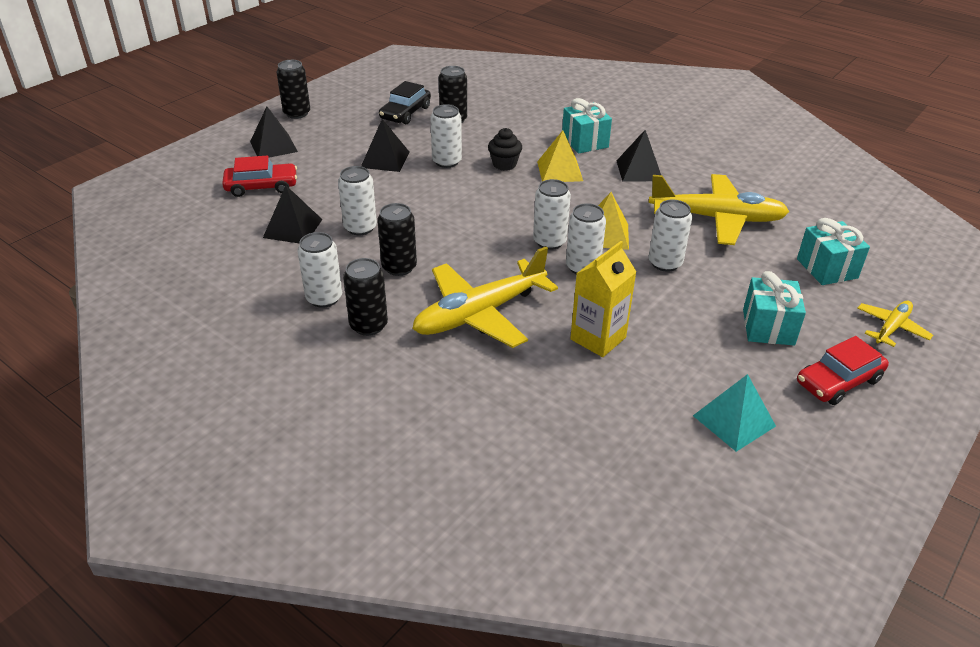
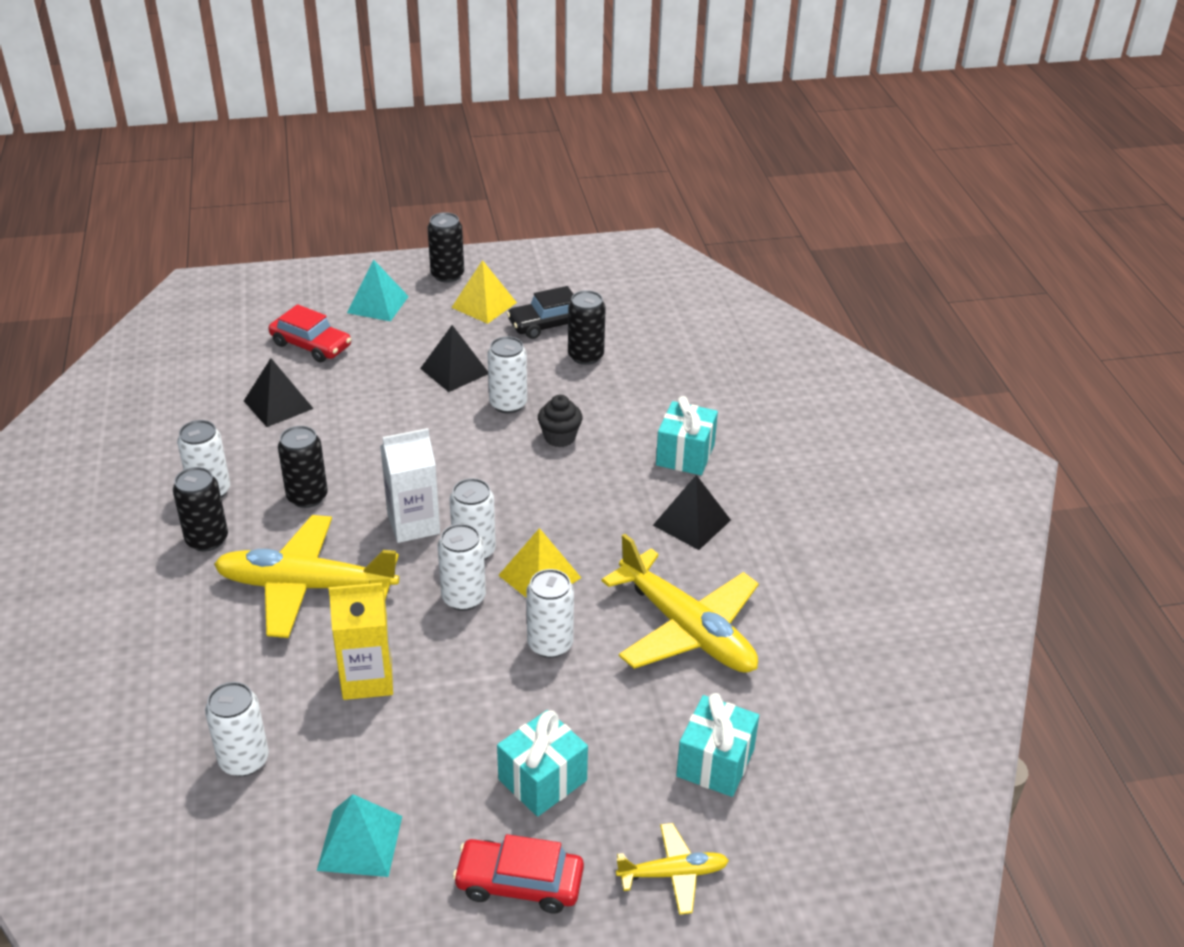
camera: 40 degrees right, 0 degrees up
black pyramid [250,107,298,158] -> turquoise pyramid [347,260,409,321]
white can [338,166,377,235] -> white can moved to [205,682,269,776]
yellow pyramid [537,130,583,182] -> yellow pyramid moved to [451,260,517,324]
none -> white carton [380,428,440,543]

